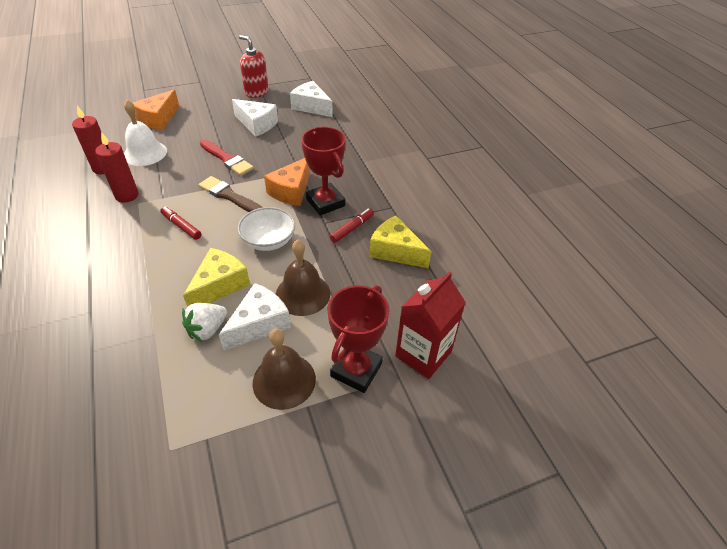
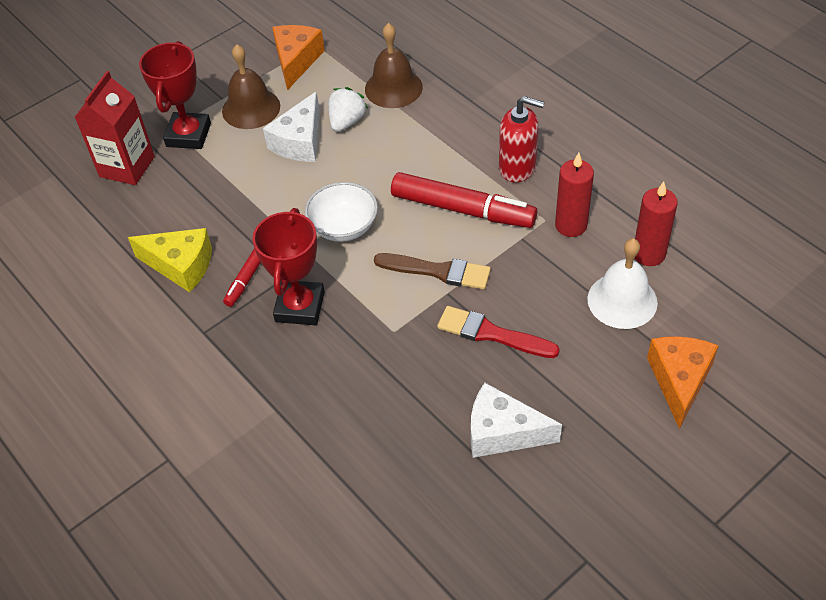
camera: 165 degrees right, 5 degrees up
red marker [160,206,201,240] -> red marker [391,172,537,228], size x1.98
yellow cheese [183,248,250,307] -> none
red soap dispenser [239,35,269,98] -> red soap dispenser moved to [499,96,544,183]
orange cheese [264,158,310,206] -> orange cheese moved to [272,25,325,90]
brown bell [276,240,330,316] -> brown bell moved to [365,23,423,108]
white cheese [290,81,333,117] -> none
red trophy [301,127,346,215] -> red trophy turned 60 degrees clockwise [252,208,325,325]

